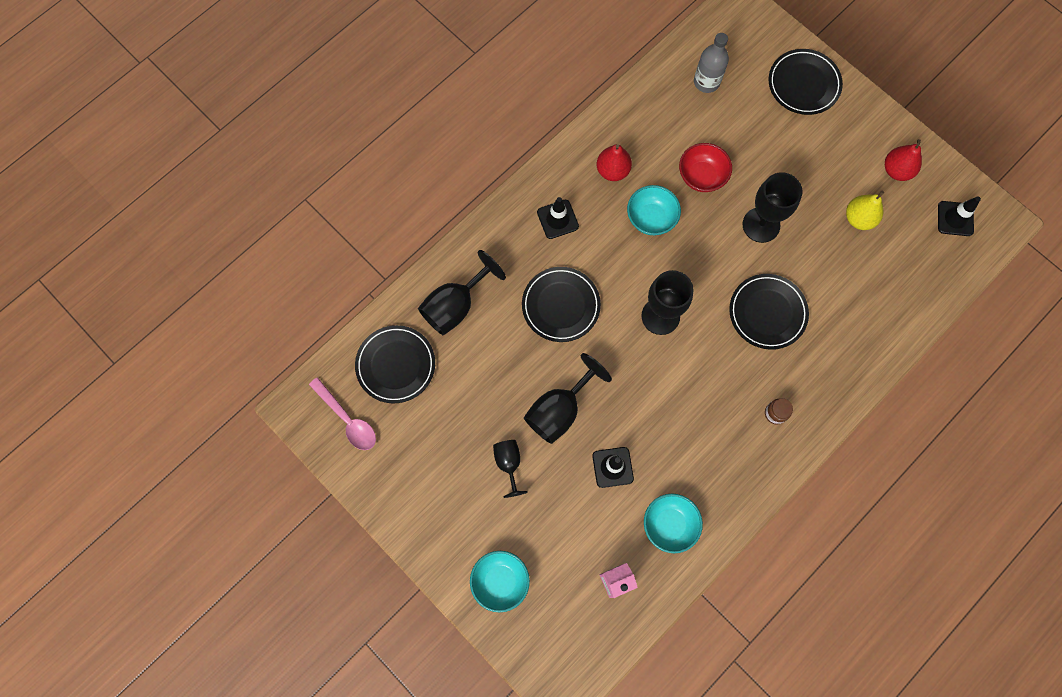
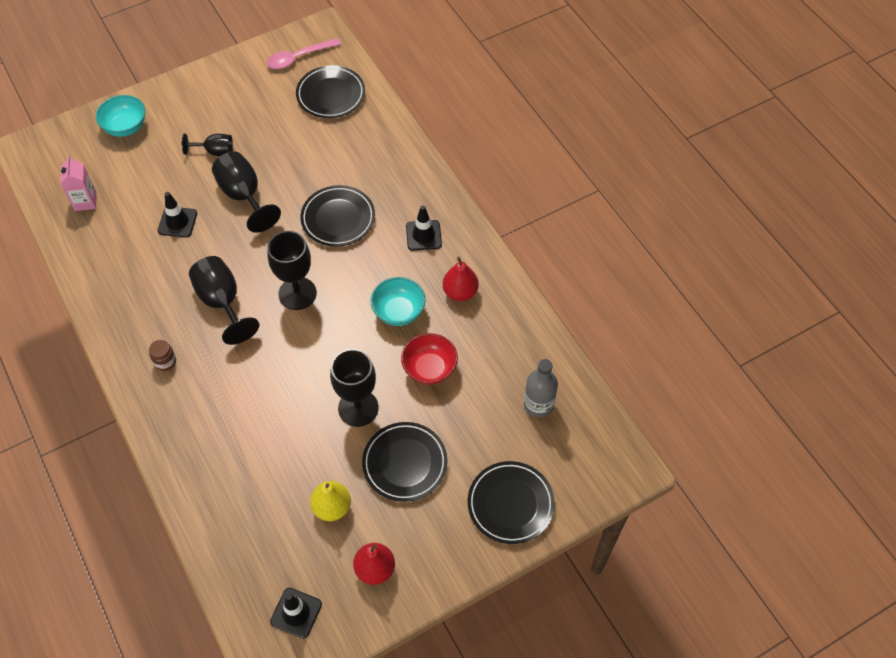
camera: 105 degrees right, 15 degrees down
black goblet [418,250,506,335] -> black goblet moved to [189,256,259,345]
turquoise bowl [644,493,703,553] -> none
black plate [729,274,809,350] -> black plate moved to [362,422,448,502]

